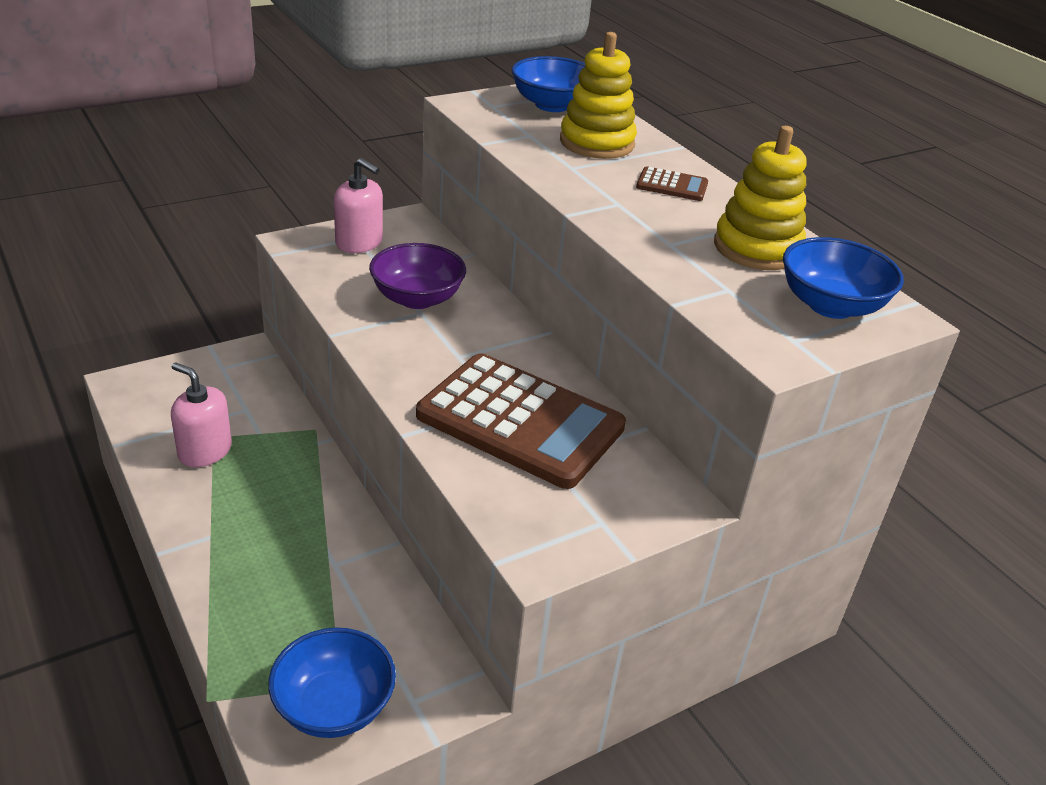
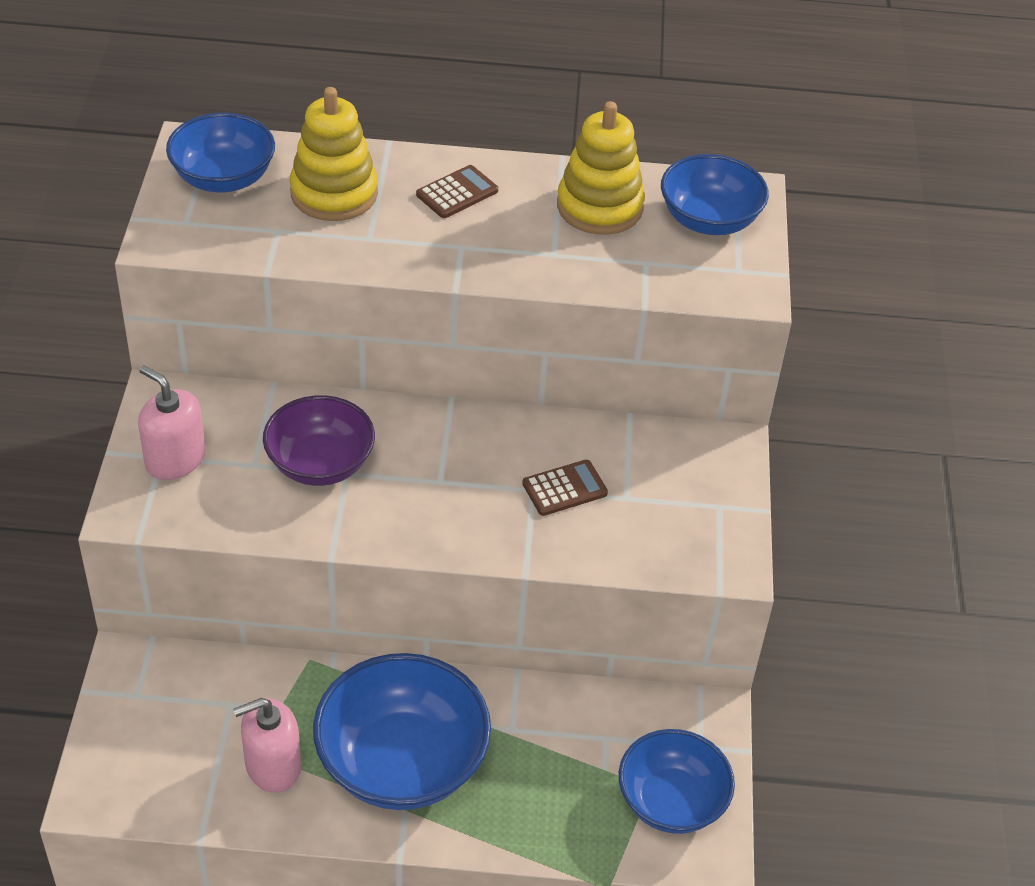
camera: 55 degrees left, 10 degrees up
pink soap dispenser [334,158,383,253] -> pink soap dispenser turned 120 degrees counterclockwise [138,365,206,480]
brown calculator [416,353,626,489] -> brown calculator [522,460,608,516], size x0.41
none -> blue bowl [313,653,491,810]

